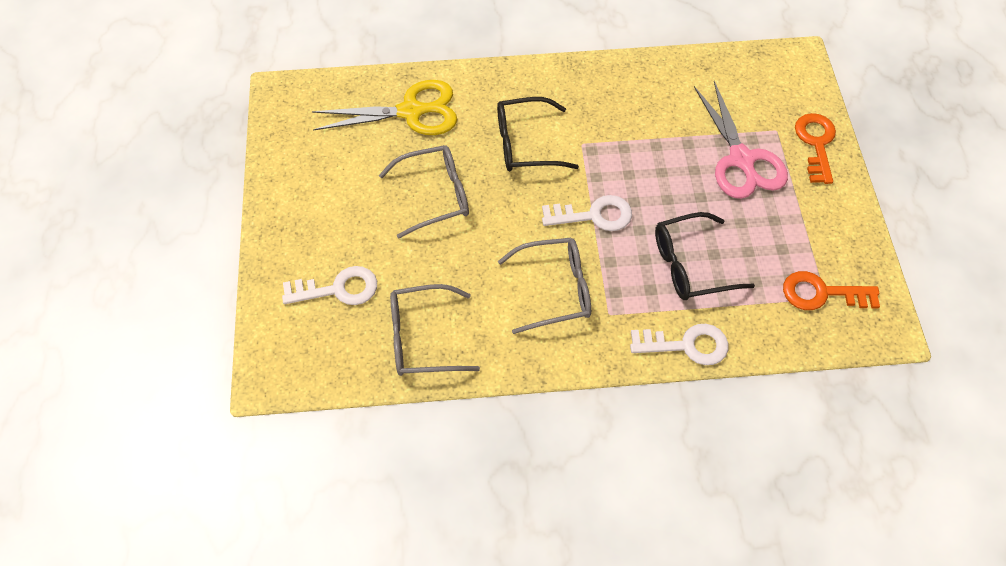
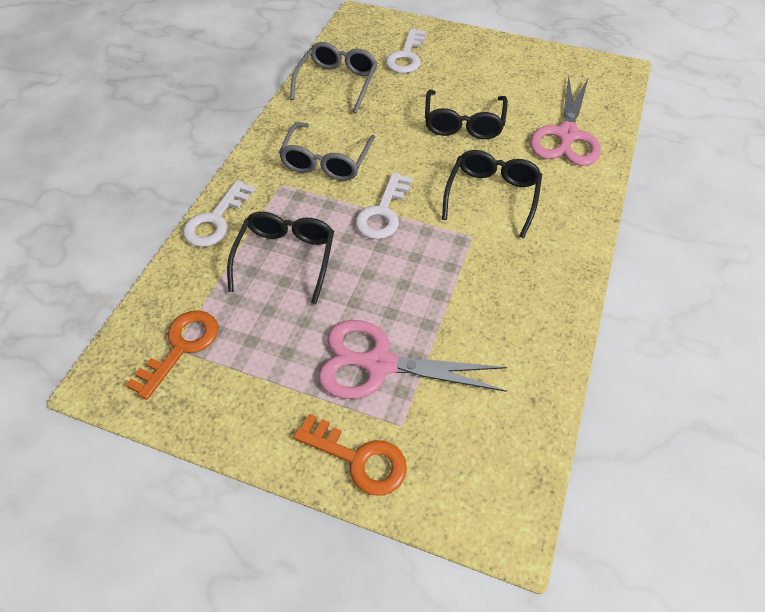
camera: 115 degrees right, 5 degrees down
yellow scissors [312,80,457,135] -> pink scissors [530,76,601,166]
grey glasses [379,145,469,239] -> black glasses [425,90,508,139]

